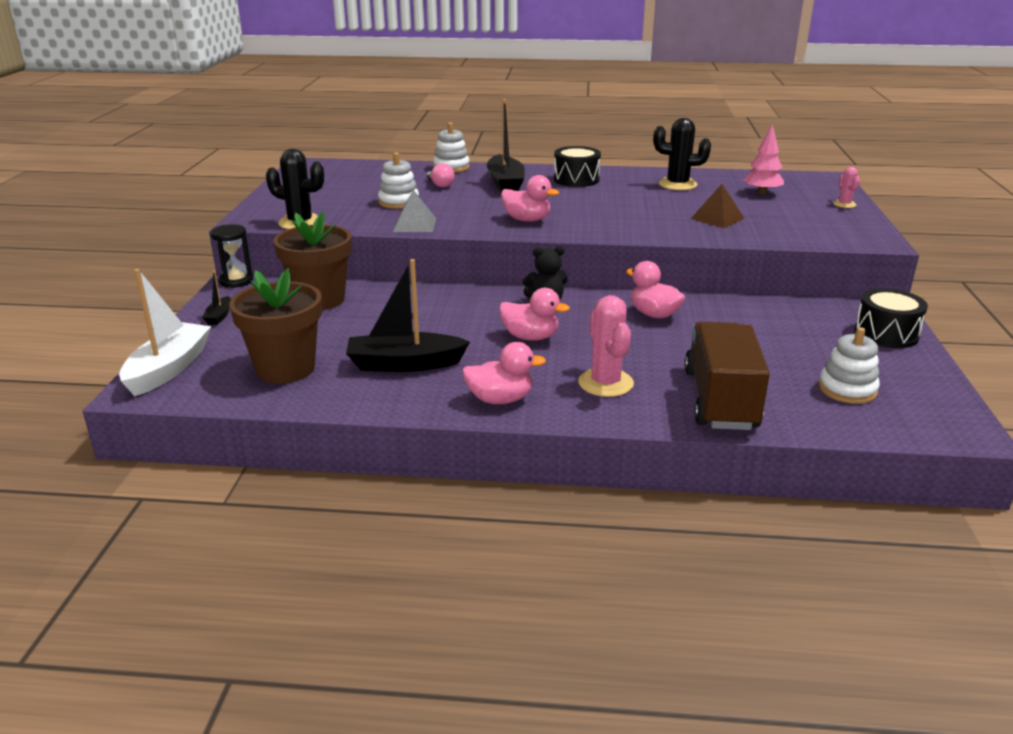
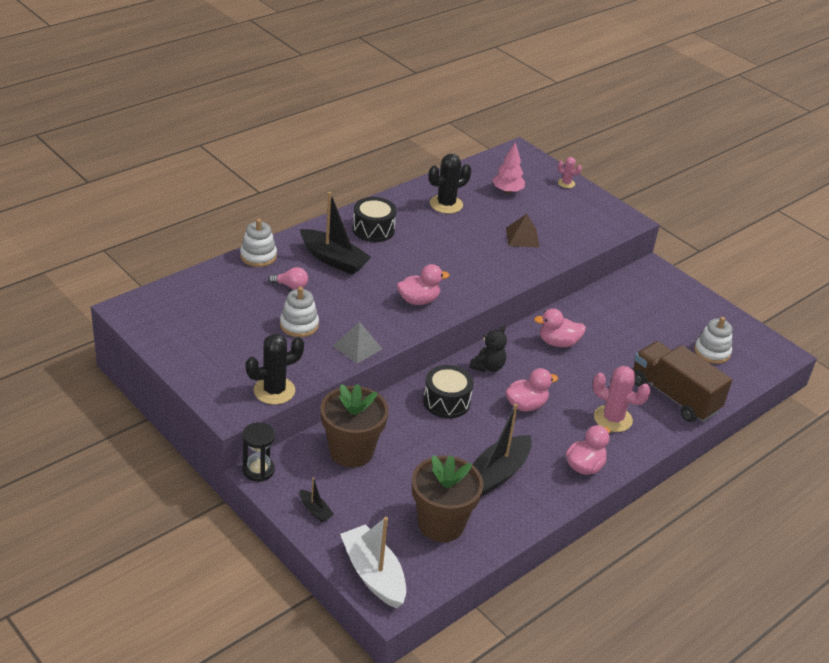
camera: 50 degrees left, 10 degrees up
black drum [855,288,928,348] -> black drum moved to [423,365,474,418]

